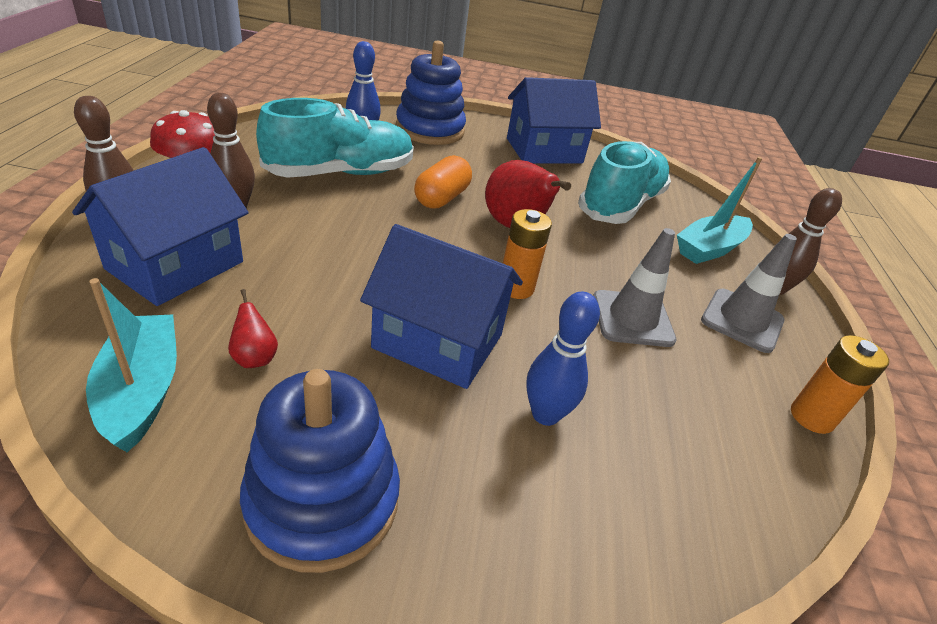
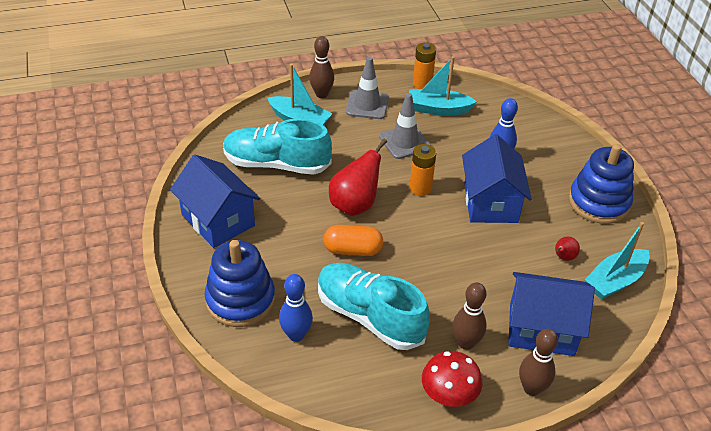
camera: 110 degrees left, 5 degrees up
none -> turquoise boat [409,56,477,116]

